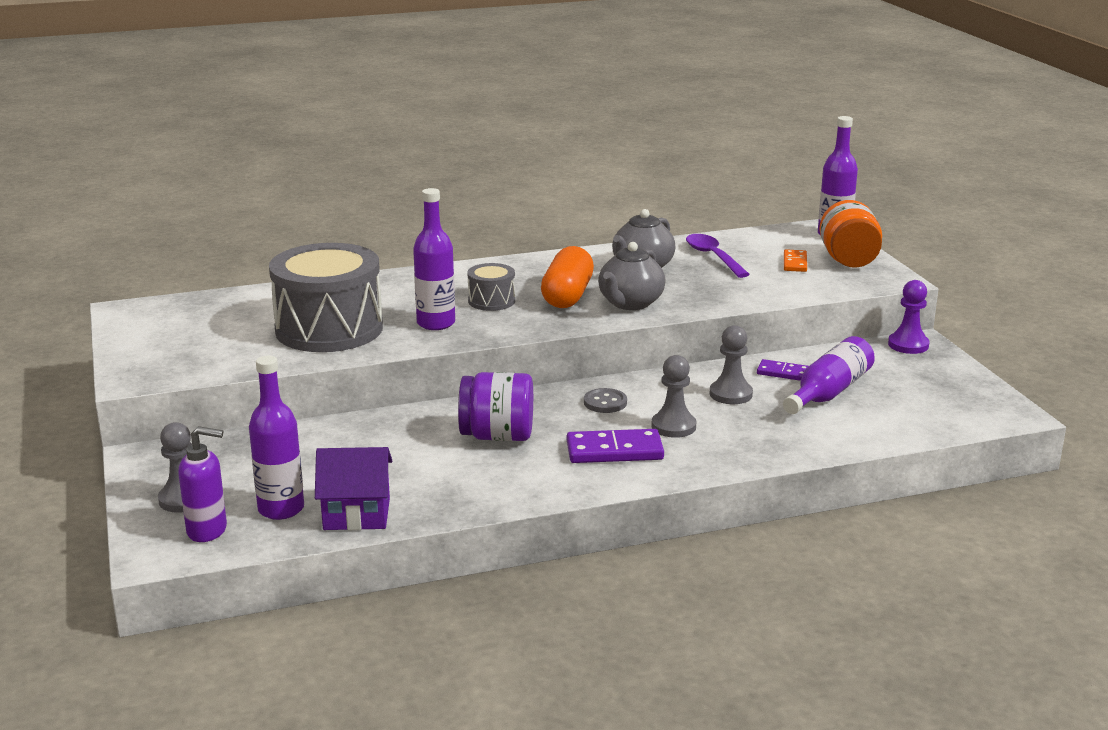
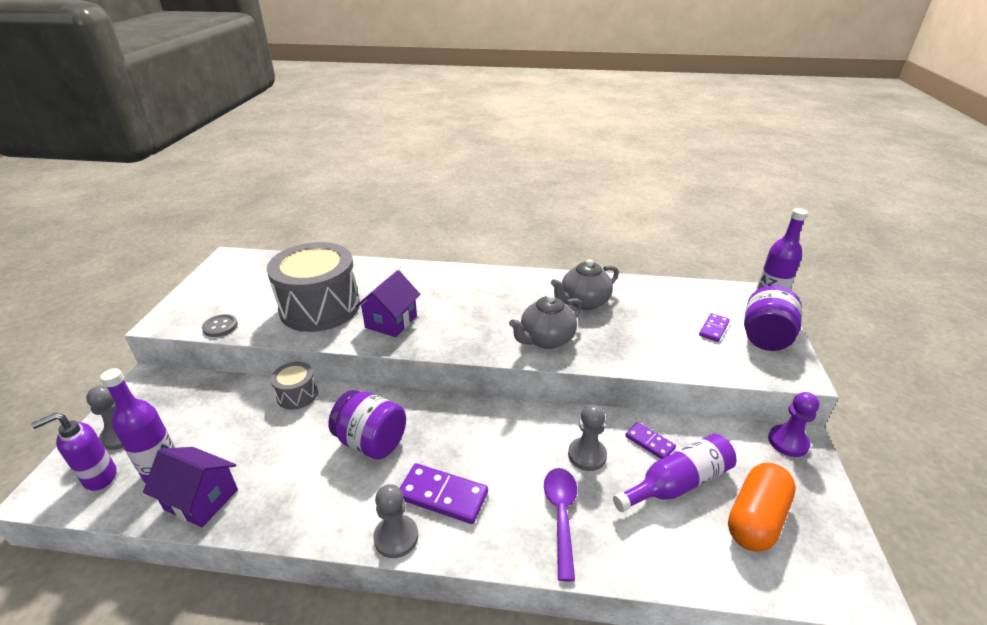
camera: 25 degrees right, 10 degrees up
purple soap dispenser [178,426,227,542] -> purple soap dispenser turned 120 degrees clockwise [31,413,116,491]
purple bottle [413,188,455,330] -> purple house [355,270,421,337]
grey drum [467,263,515,311] -> grey drum moved to [270,362,318,410]
orange capsule [541,246,594,308] -> orange capsule moved to [728,462,796,551]
grey button [584,388,627,413] -> grey button moved to [202,314,238,337]
grey pawn [651,355,696,438] -> grey pawn moved to [373,484,418,558]
purple spoon [686,234,750,278] -> purple spoon moved to [544,468,577,581]
orange domino [784,249,807,272] -> purple domino [699,313,730,342]
orange jar [820,200,882,267] -> purple jar [744,286,802,351]

